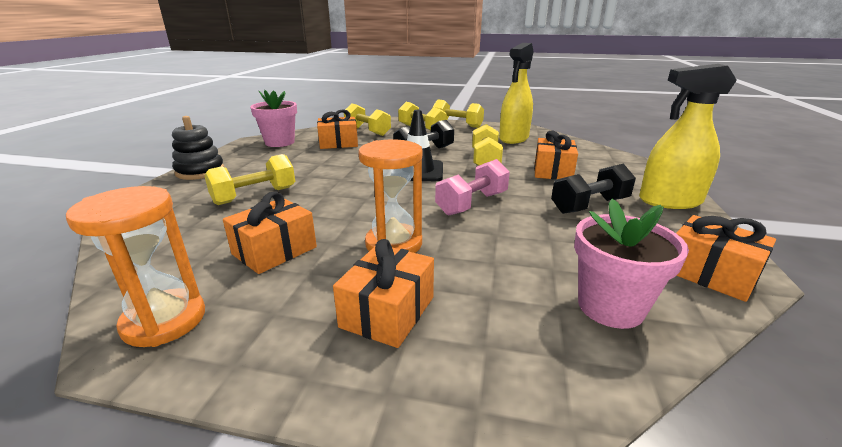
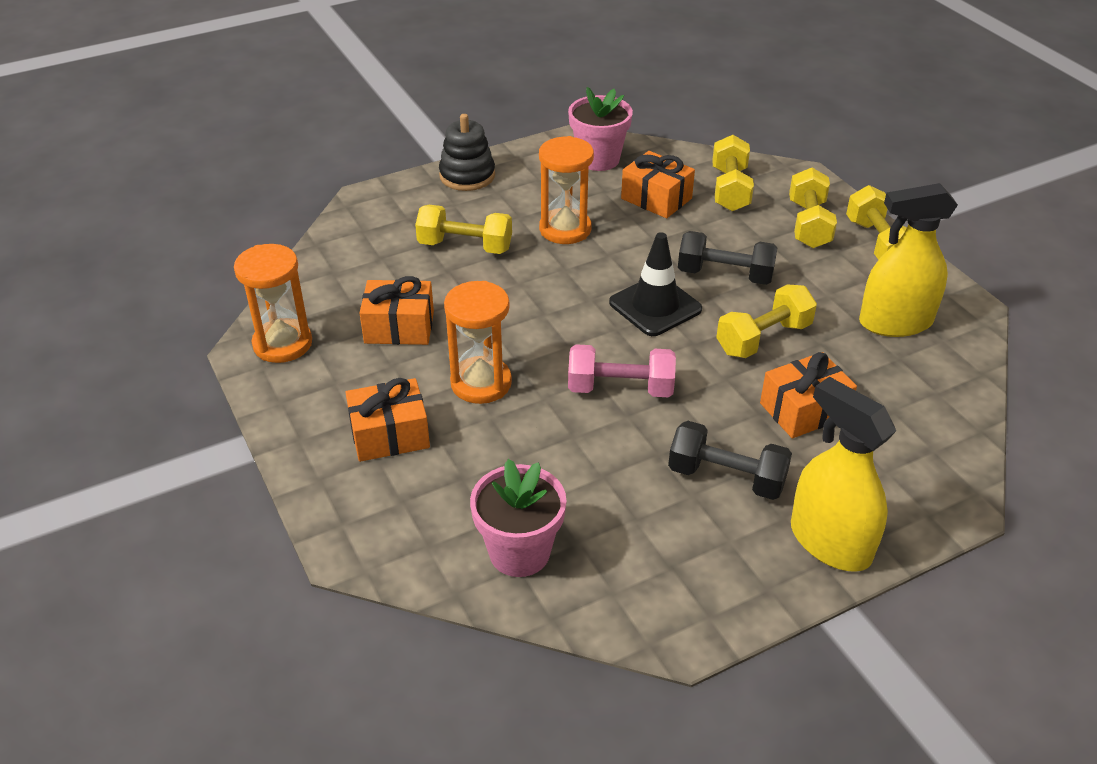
camera: 50 degrees right, 15 degrees up
orange gift [676,215,776,302] -> none
none -> orange hourglass [539,136,594,244]

